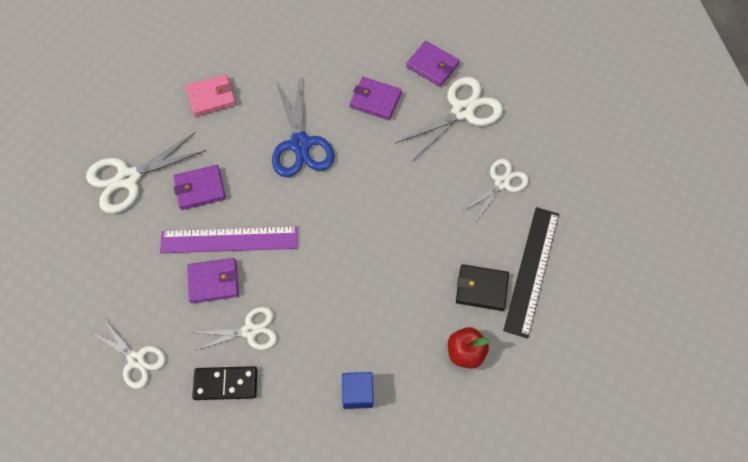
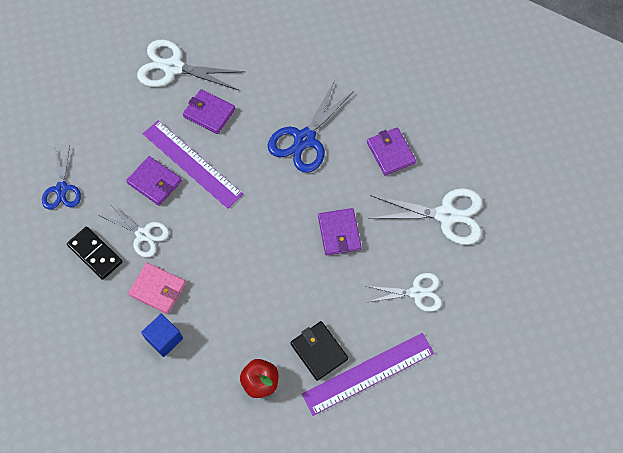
camera: 45 degrees right, 0 degrees up
white scissors [92,318,166,389] -> blue scissors [42,146,81,209]
pink wallet [186,74,236,117] -> pink wallet moved to [128,263,186,314]
purple wallet [406,41,460,87] -> purple wallet moved to [318,208,362,255]
black ruler [503,207,559,339] -> purple ruler [302,333,434,416]

